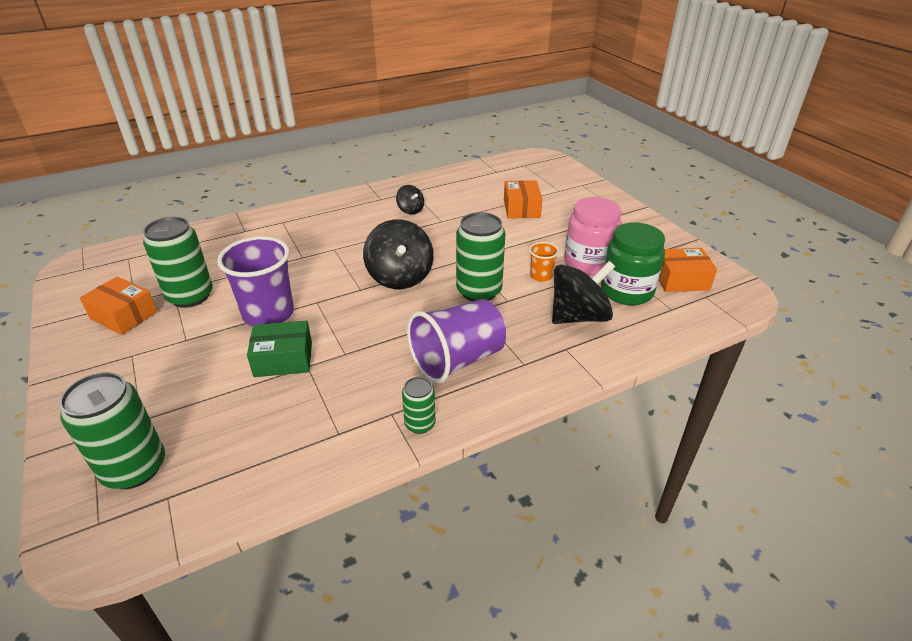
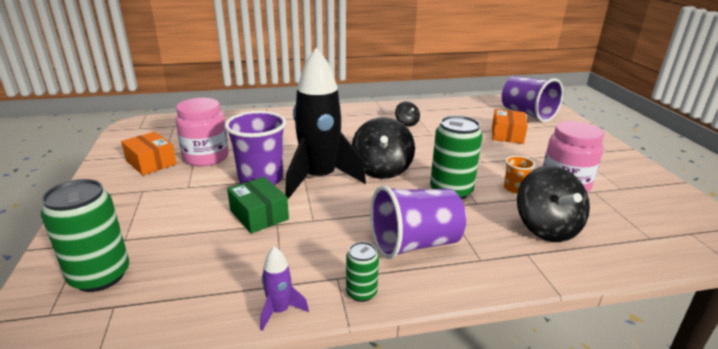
camera: 15 degrees right, 10 degrees down
green can [143,217,213,308] -> pink jar [176,98,229,166]
green box [247,321,312,377] -> green box turned 45 degrees clockwise [227,177,289,234]
black spinning top [552,261,615,324] -> black spinning top turned 90 degrees clockwise [517,165,590,242]
green jar [601,222,665,305] -> none
orange box [659,248,717,292] -> none
none -> purple rocket [260,246,309,331]
none -> black rocket [285,48,366,199]
none -> purple cup [502,76,564,122]

